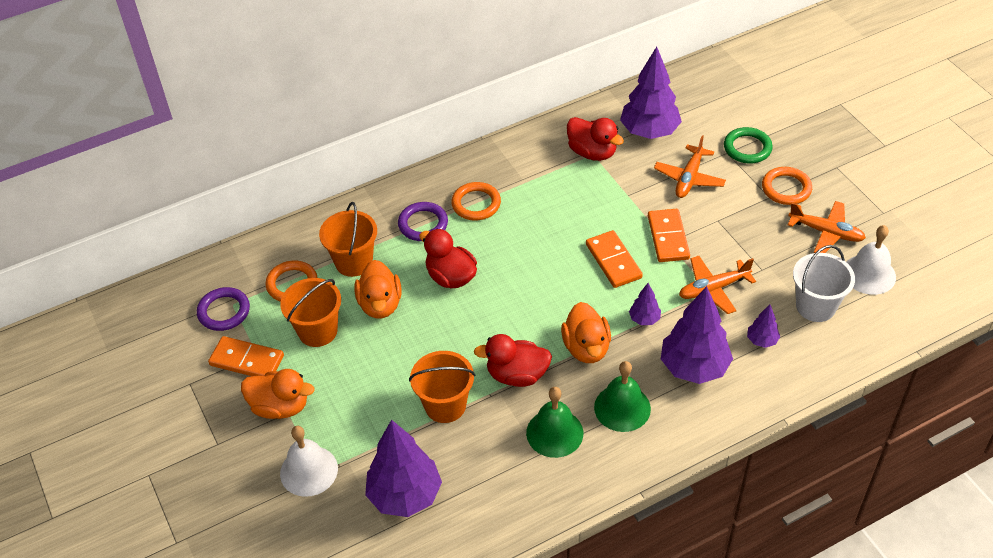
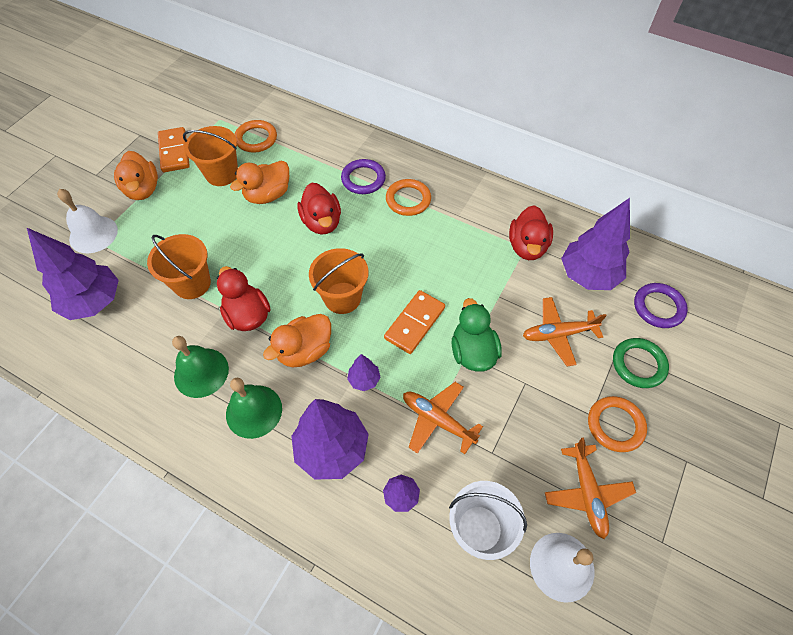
camera: 55 degrees right, 10 degrees up
purple ring [197,287,250,331] -> purple ring moved to [634,283,688,328]
orange bucket [319,202,377,277] -> orange bucket moved to [309,248,369,314]
red duck [419,229,477,288] -> red duck turned 150 degrees clockwise [298,182,341,235]
orange domino [648,209,690,262] -> green duck [452,298,502,372]

